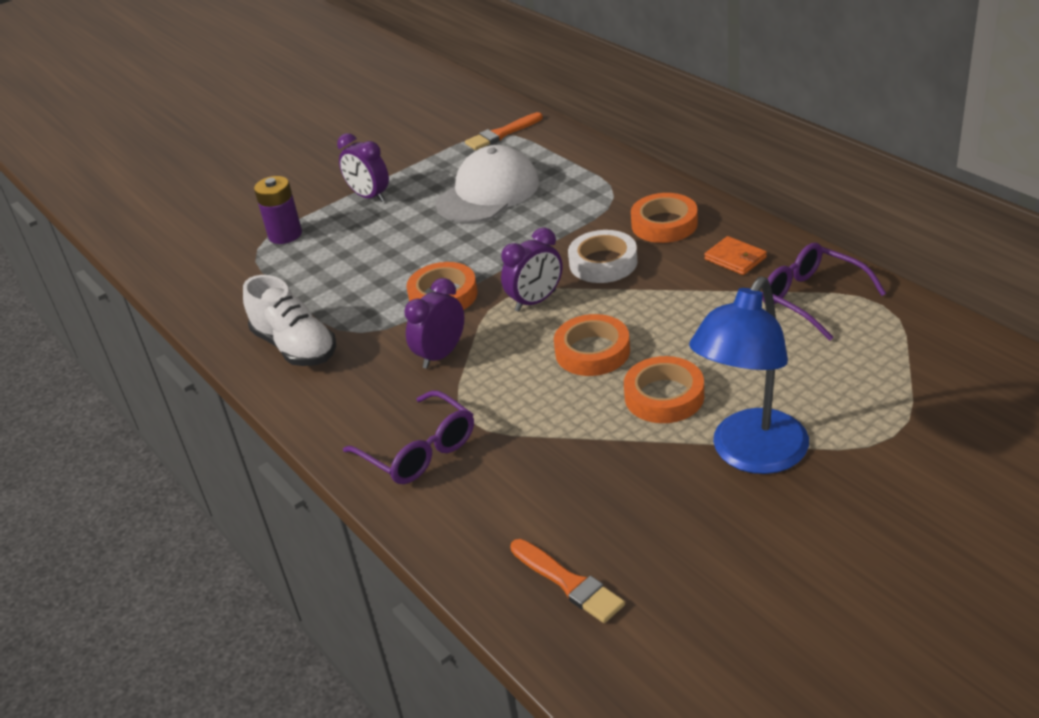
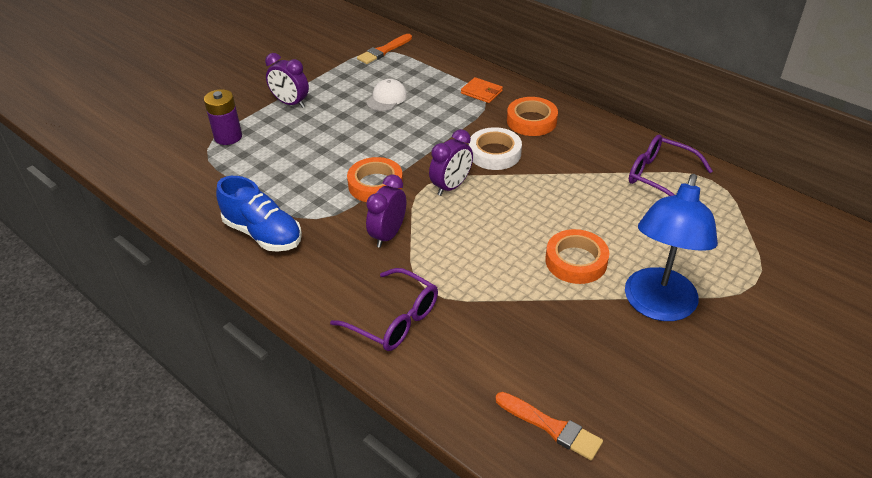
camera: 15 degrees left, 5 degrees up
white shoe [243,275,336,366] -> blue shoe [216,176,302,252]
white cap [435,145,539,223] -> white cap [366,79,407,111], size x0.53
orange tape [554,314,630,376] -> none
orange wallet [704,236,767,275] -> orange wallet moved to [461,77,503,103]

